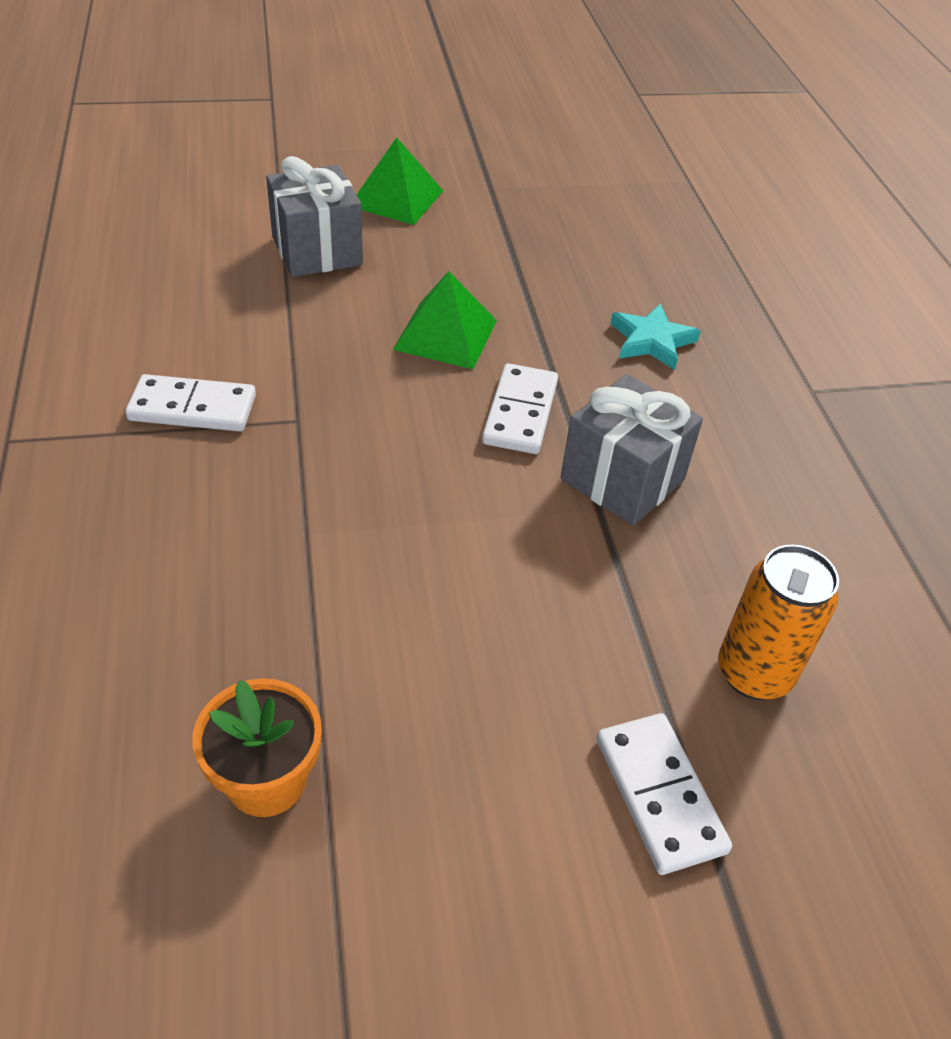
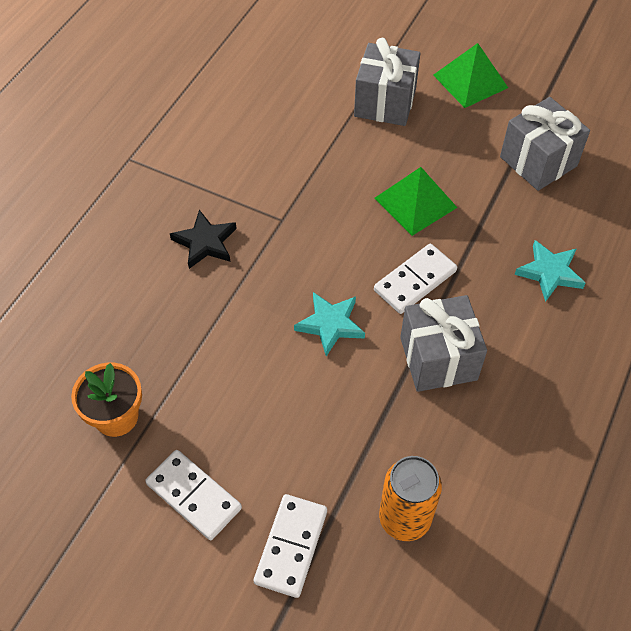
camera: 40 degrees right, 10 degrees up
white domino [125,374,256,432] -> white domino moved to [145,450,242,540]
none -> black star [170,210,237,269]
none -> turquoise star [294,292,365,357]
none -> grey gift [500,97,590,191]

